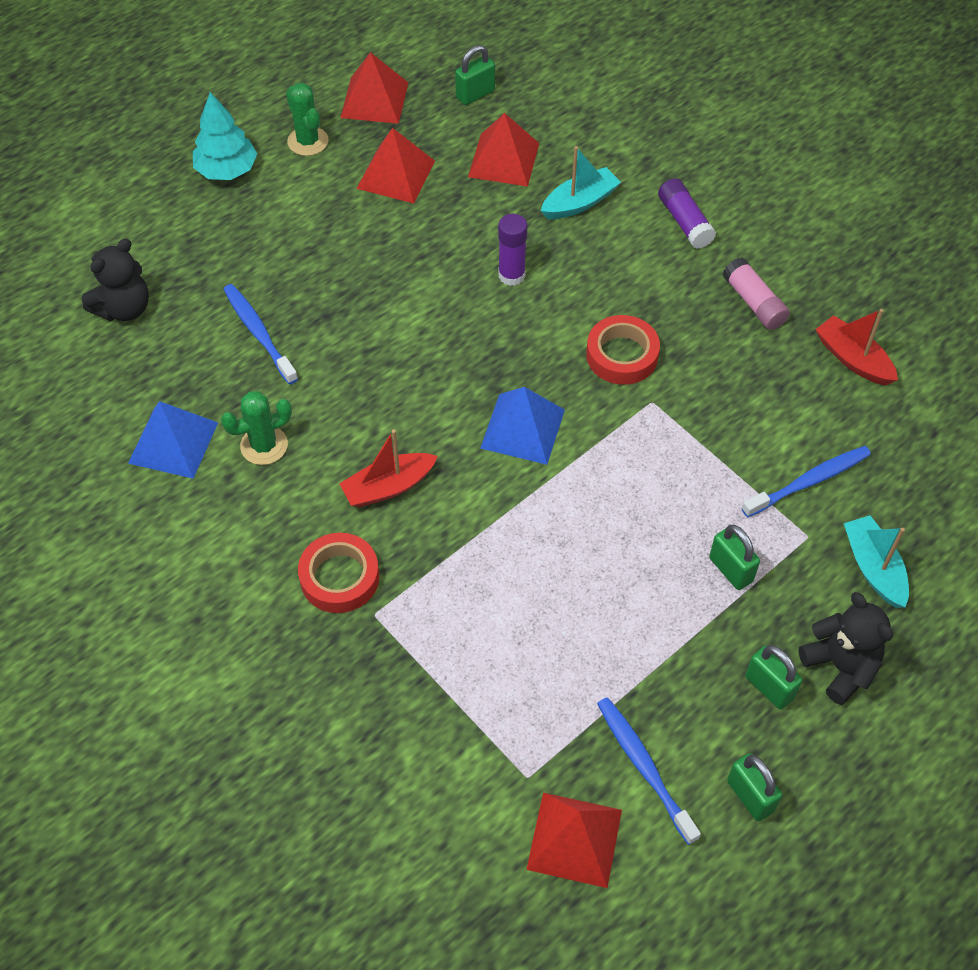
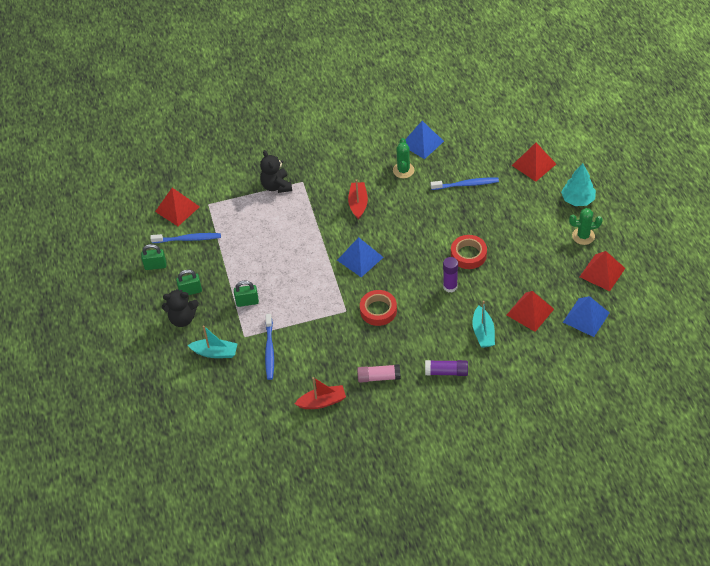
camera: 120 degrees right, 5 degrees down
black teddy bear [82,239,149,321] -> black teddy bear moved to [260,150,292,193]
red tape [298,533,379,613] -> red tape moved to [451,235,487,269]
red pyramid [356,128,435,203] -> red pyramid moved to [512,143,556,182]
green padlock [455,45,495,105] -> blue pyramid [563,296,610,337]

